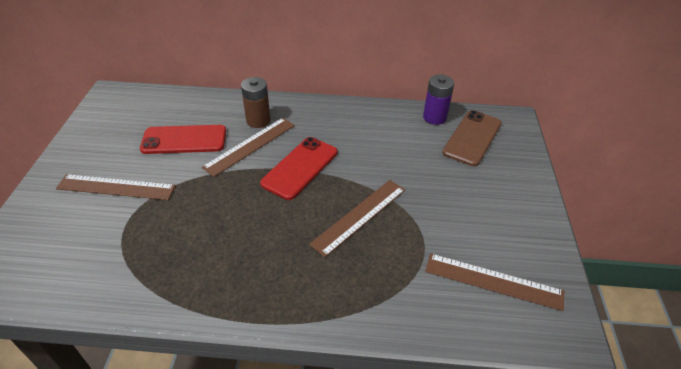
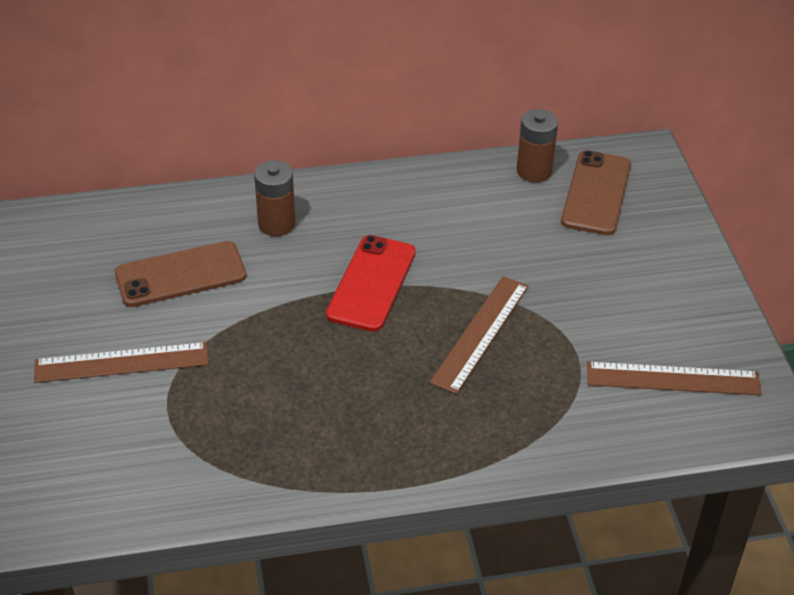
camera: 15 degrees left, 0 degrees up
red phone [140,125,226,154] -> brown phone [115,241,246,307]
brown ruler [202,118,295,177] -> none
purple battery [423,74,454,125] -> brown battery [517,109,558,182]

